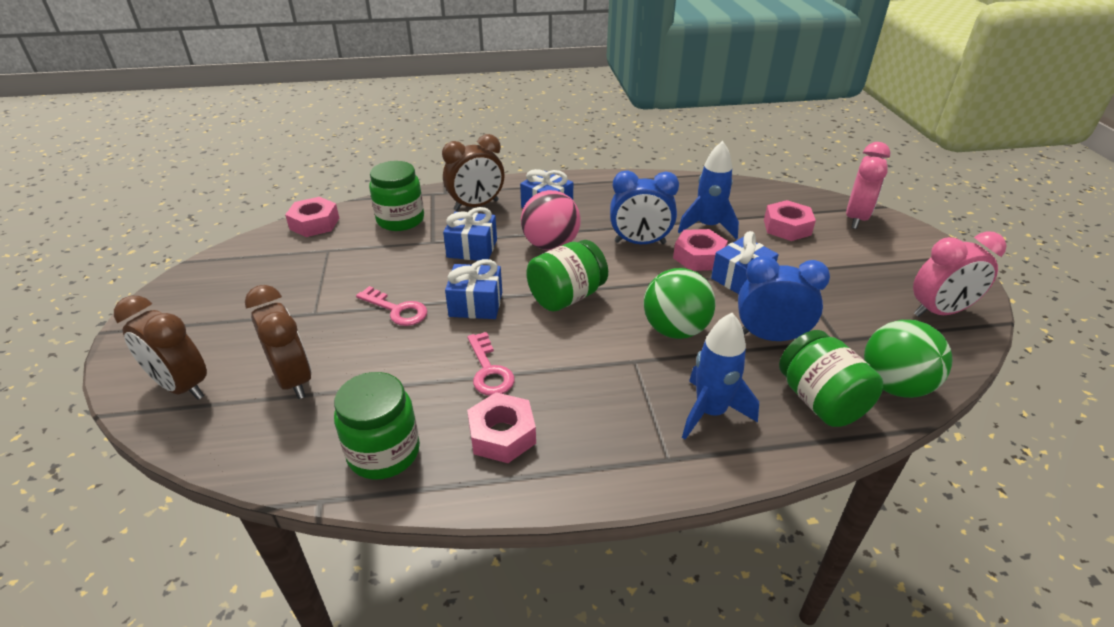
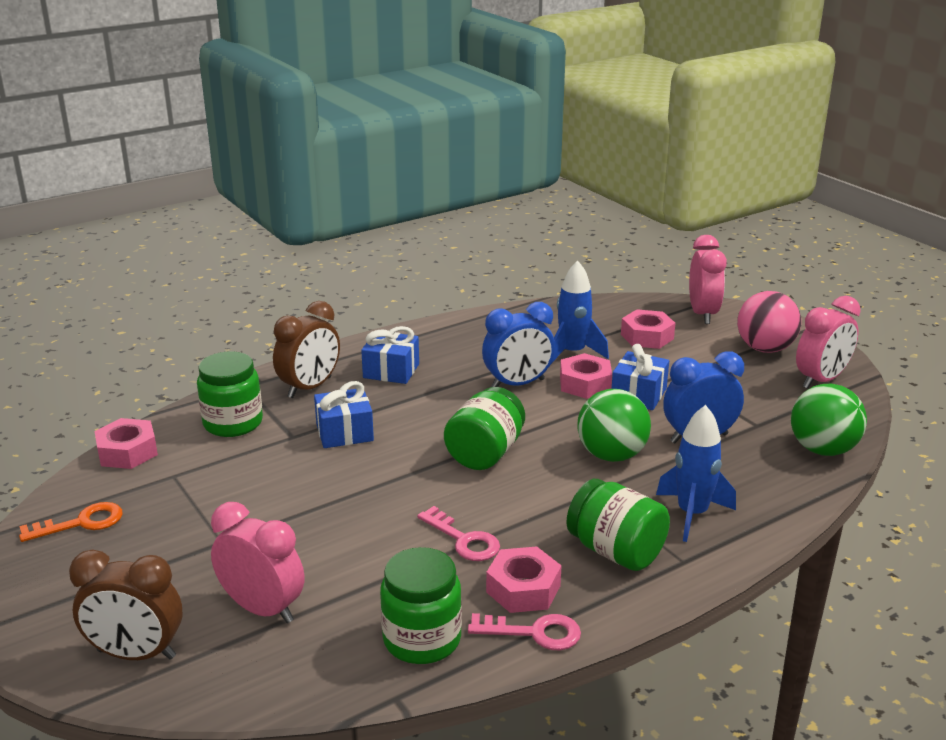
camera: 25 degrees left, 10 degrees down
brown clock [245,285,311,399] -> pink clock [211,502,304,623]
pink key [356,286,427,326] -> pink key moved to [468,613,581,650]
blue gift [445,259,502,319] -> none
pink ball [521,190,581,250] -> pink ball moved to [737,291,801,353]
green jar [779,330,883,427] -> green jar moved to [567,479,670,571]
none -> orange key [19,502,123,542]

